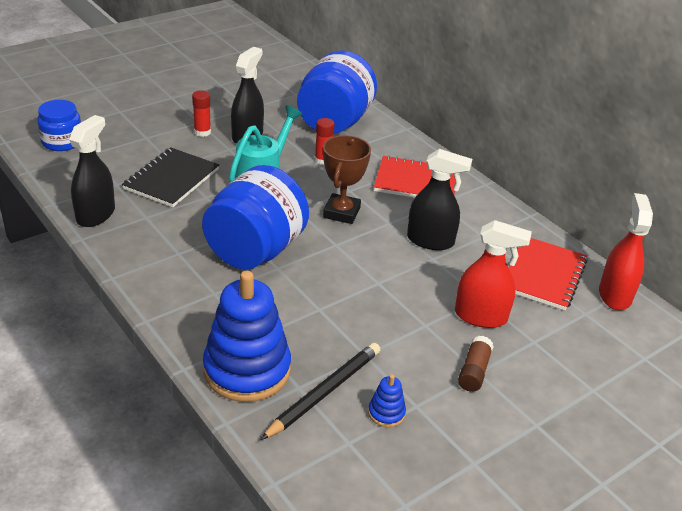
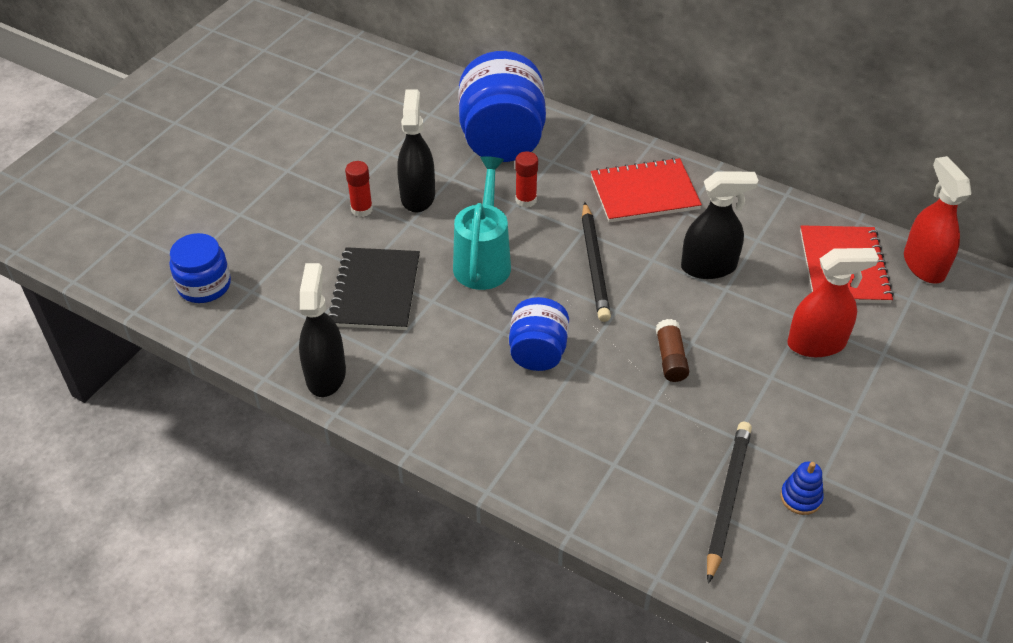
camera: 20 degrees left, 10 degrees up
blue jar [202,165,309,270] -> blue jar [509,297,569,371], size x0.57
blue stacking toy [203,271,291,402] -> none
brown trophy [323,135,371,224] -> black pencil [582,202,611,322]
brown glue stick [458,336,494,392] -> brown glue stick moved to [656,319,689,382]

